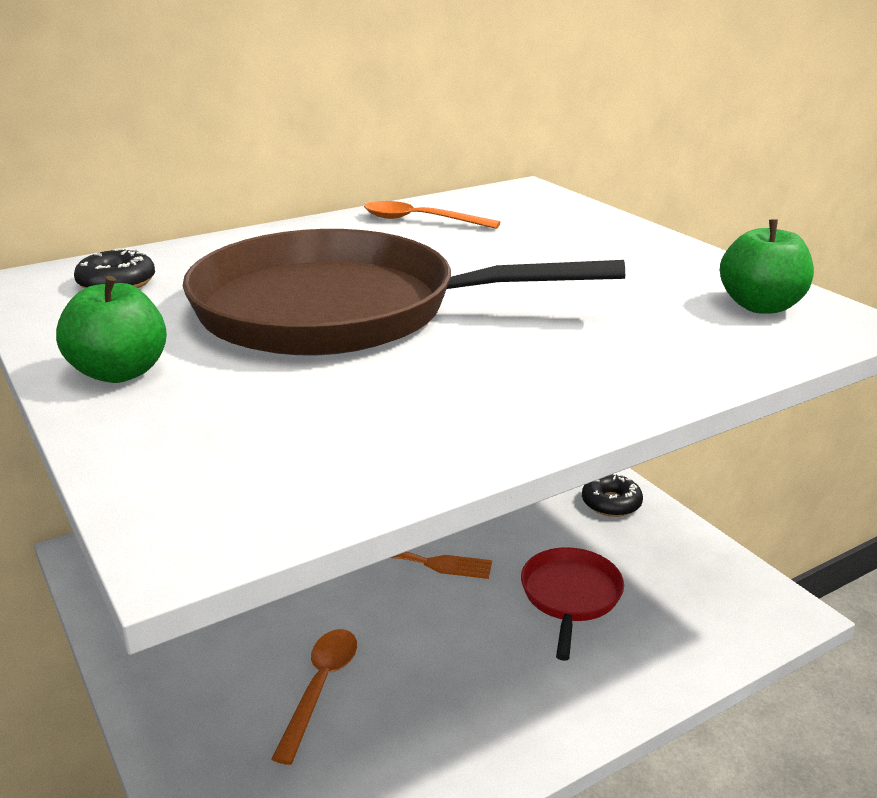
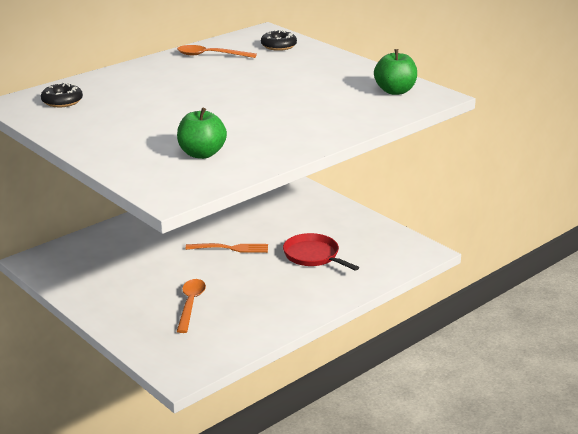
camera: 10 degrees left, 0 degrees up
green apple [56,276,167,383] -> green apple moved to [177,108,227,159]
brown pan [183,229,625,355] -> none
red pan [521,547,624,661] -> red pan turned 45 degrees counterclockwise [283,233,359,271]
black donut [582,474,643,517] -> black donut moved to [261,30,297,51]

